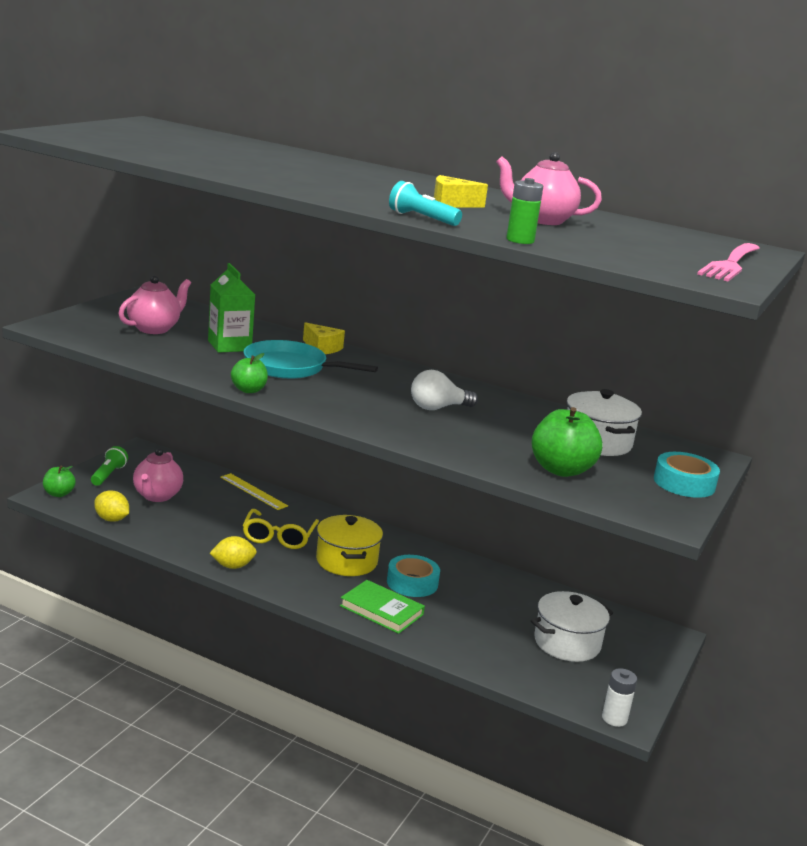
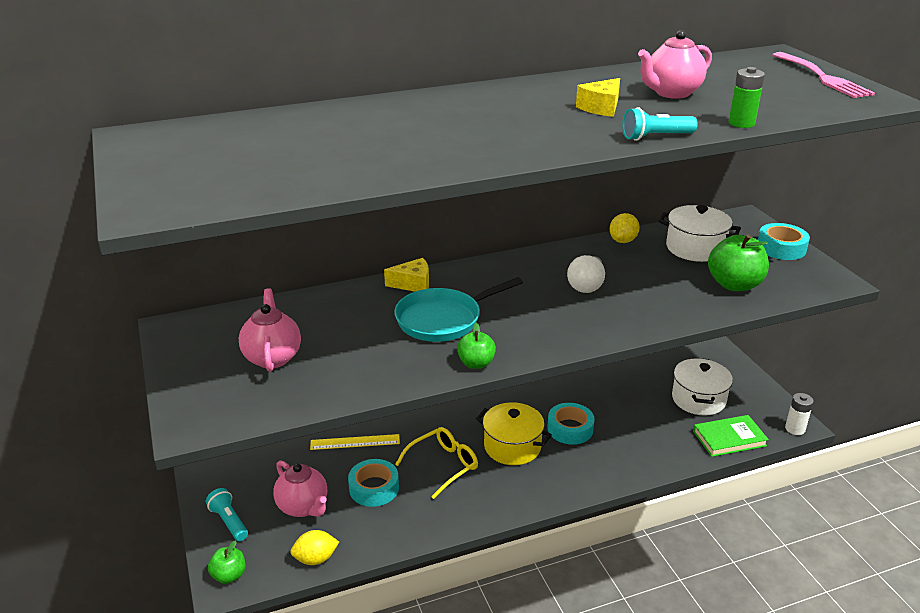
camera: 45 degrees left, 10 degrees up
green flashlight [91,446,128,486] -> turquoise flashlight [206,488,248,541]
green carton [208,263,255,353] -> none
yellow lemon [210,536,257,569] -> yellow lemon moved to [610,213,640,243]
yellow glasses [243,509,319,549] -> yellow glasses turned 90 degrees counterclockwise [395,427,478,499]
green book [340,580,425,634] -> green book moved to [693,415,769,457]
none -> turquoise tape [348,459,399,507]

